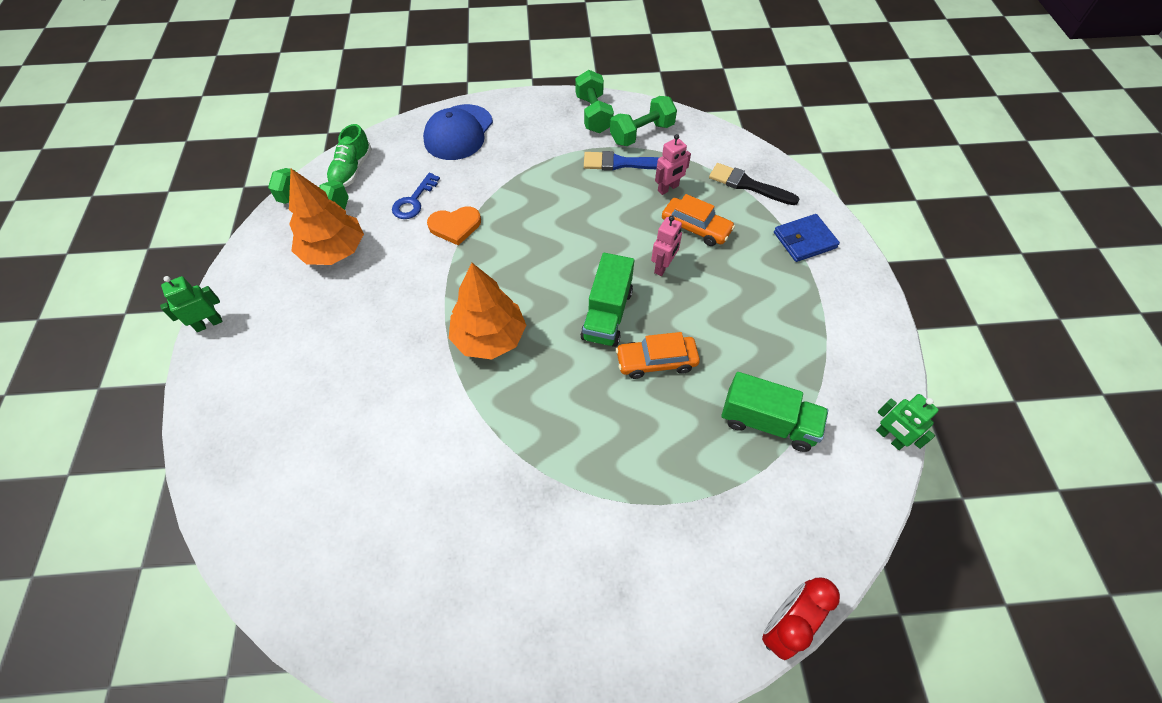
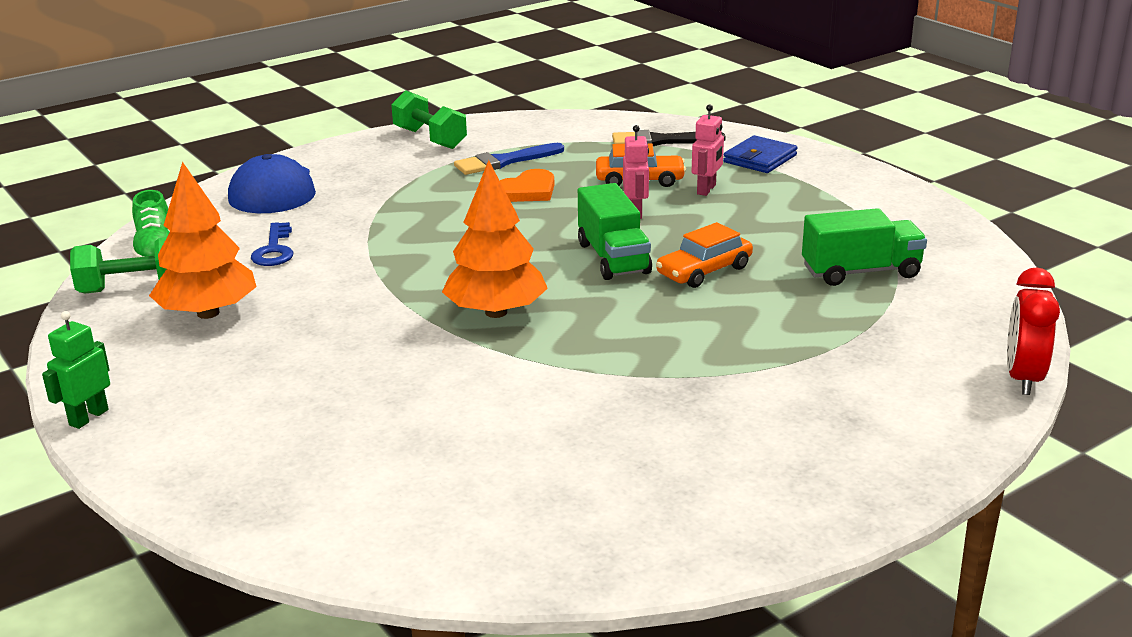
camera: 30 degrees left, 30 degrees down
orange heart [427,207,481,246] -> orange heart moved to [500,169,554,202]
green dumbbell [610,96,677,146] -> none
pink robot [655,134,691,195] -> pink robot moved to [692,104,724,196]
green robot [876,394,939,450] -> none

